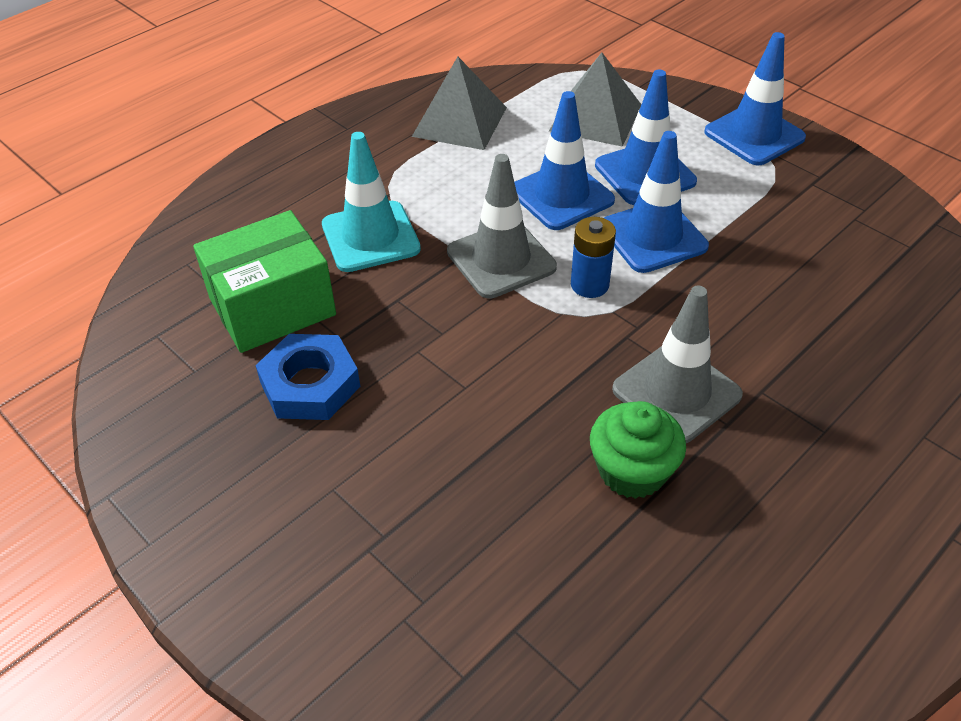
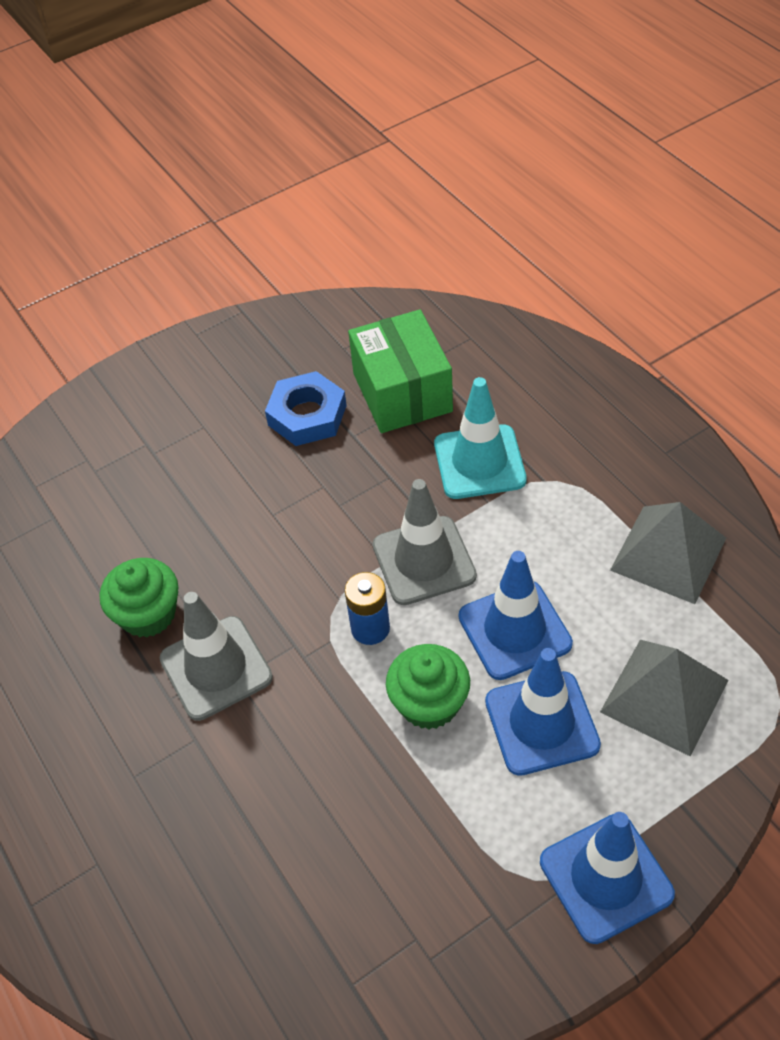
camera: 105 degrees right, 5 degrees up
blue traffic cone [604,131,709,273] -> green cupcake [386,644,470,729]

